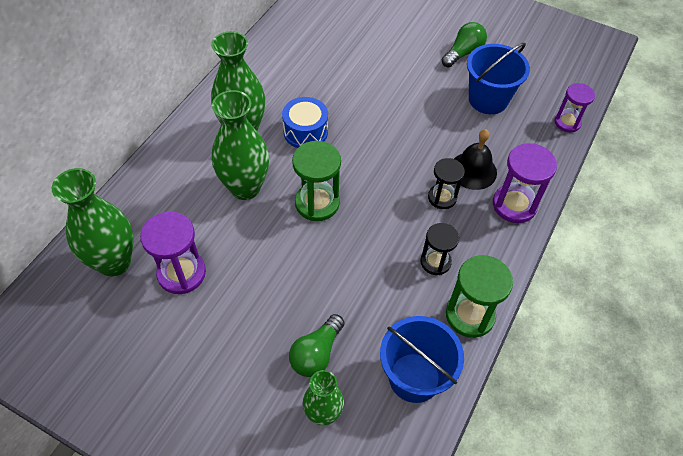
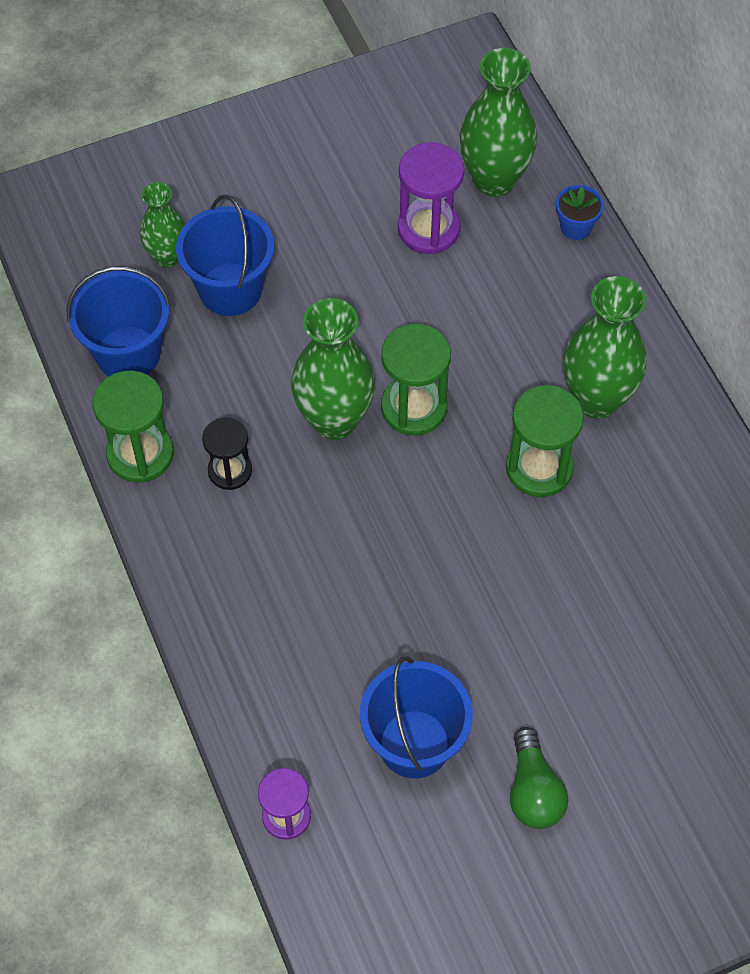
camera: 130 degrees right, 5 degrees up
green vase [212,90,269,200] -> green vase moved to [291,298,375,440]
blue drum [282,97,328,148] -> green hourglass [506,385,584,497]
green light bulb [289,314,344,377] -> blue bucket [176,194,274,316]
black hourglass [428,158,465,209] -> none
black bell [454,129,497,190] -> none
purple hourglass [493,143,557,223] -> none
none -> blue flower pot [556,185,604,240]

